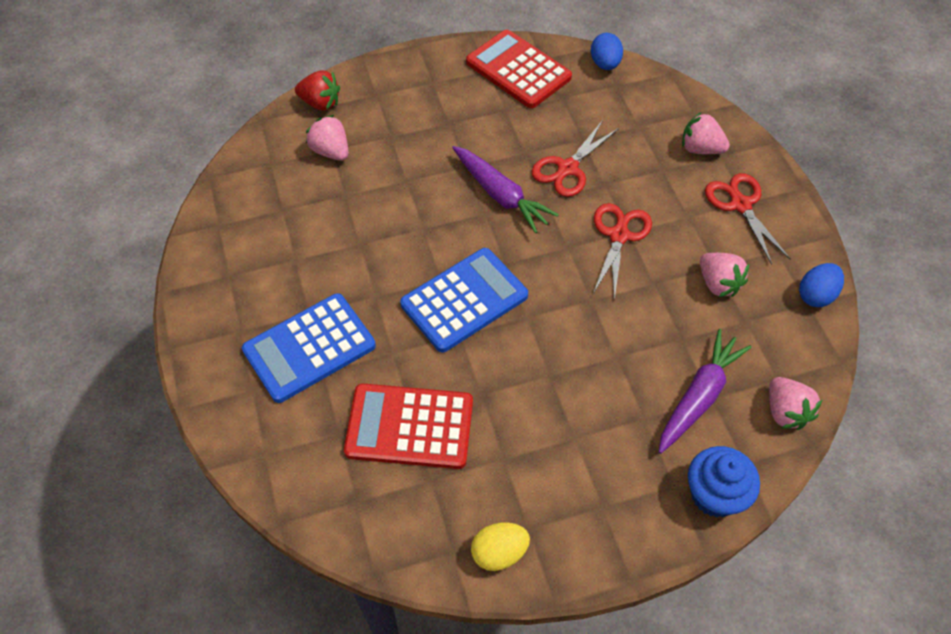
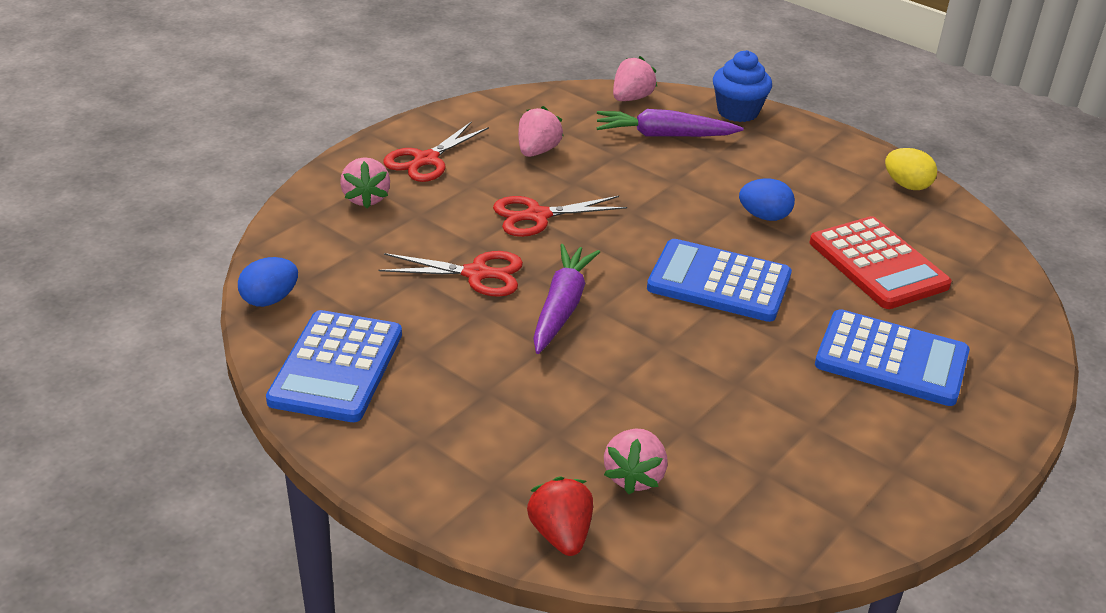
camera: 125 degrees left, 20 degrees down
red calculator [466,30,572,108] -> blue calculator [266,310,402,422]
blue egg [799,263,844,307] -> blue egg moved to [739,178,795,221]

